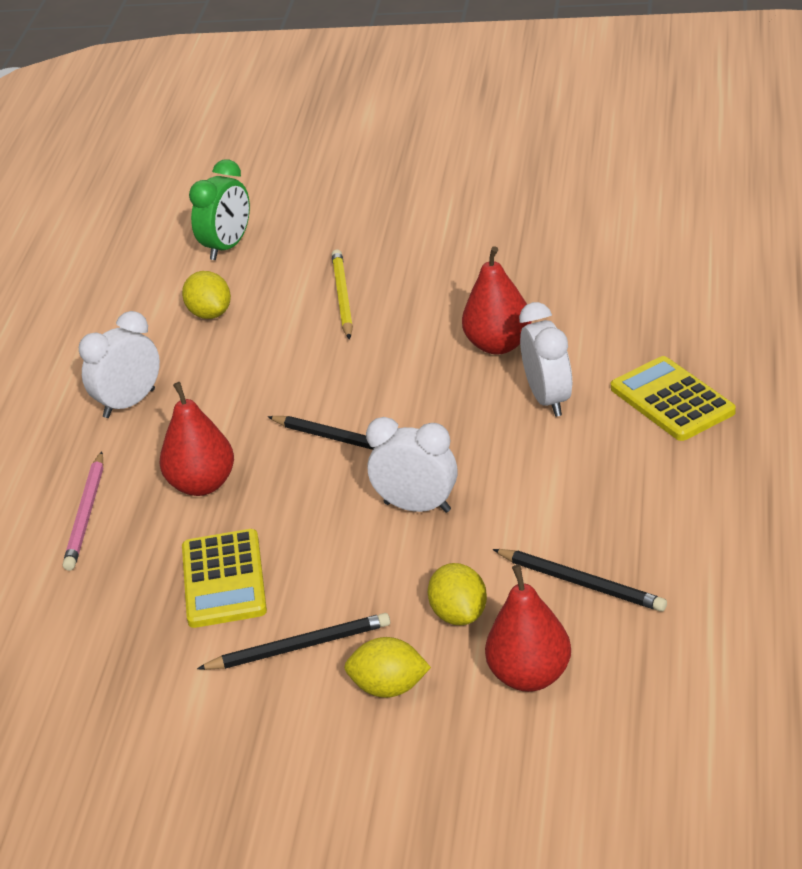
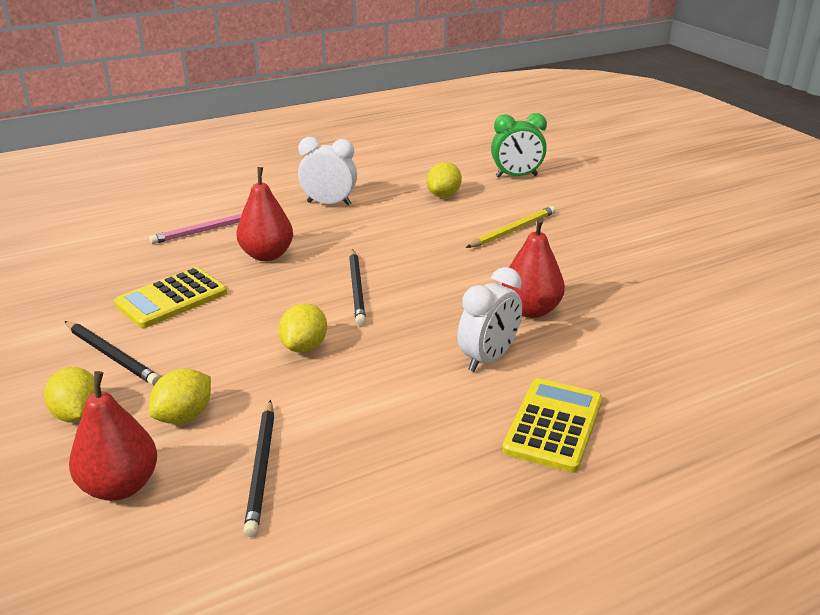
camera: 50 degrees right, 5 degrees down
white clock [366,417,457,513] -> yellow lemon [279,303,327,353]

